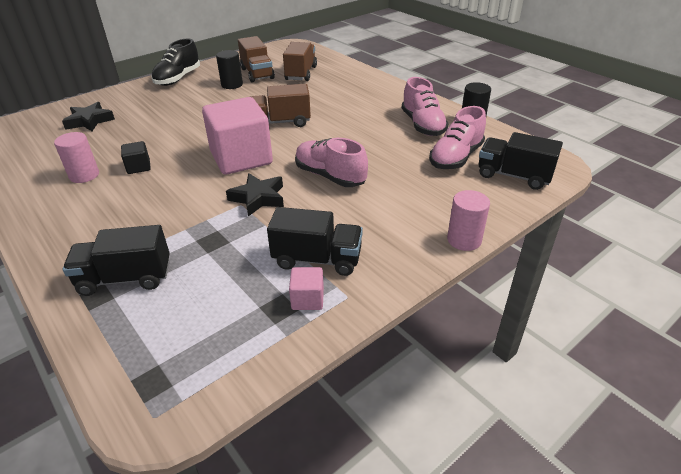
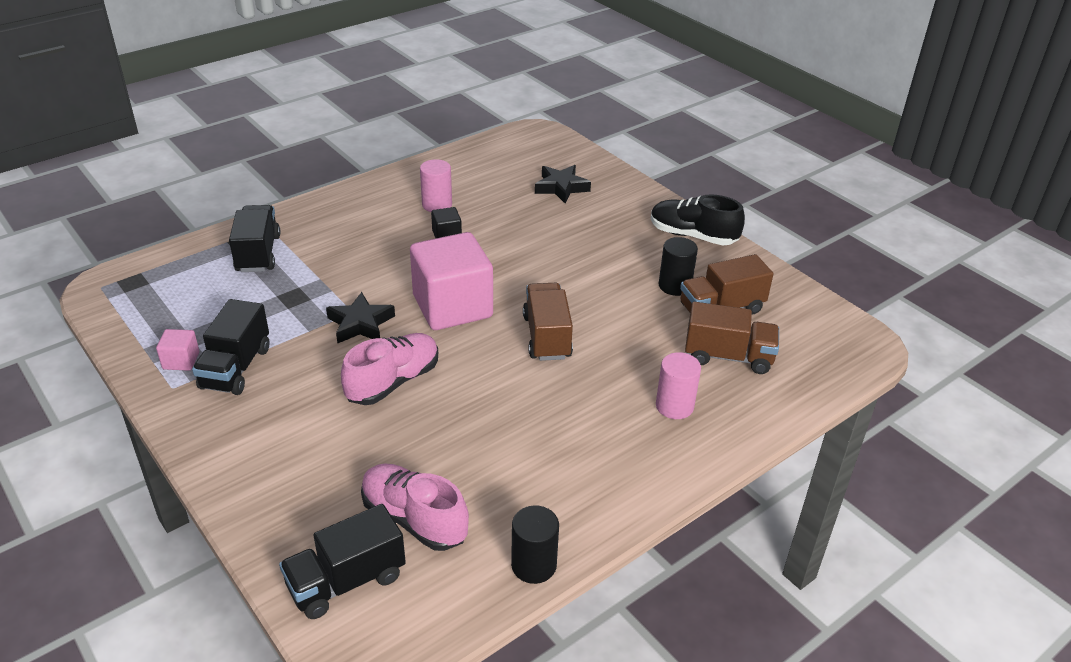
camera: 90 degrees right, 0 degrees up
pink shoe [402,77,448,136] -> none
pink cylinder [447,190,490,251] -> pink cylinder moved to [656,352,701,419]
black truck [479,132,563,190] -> black truck turned 150 degrees counterclockwise [279,504,406,619]

